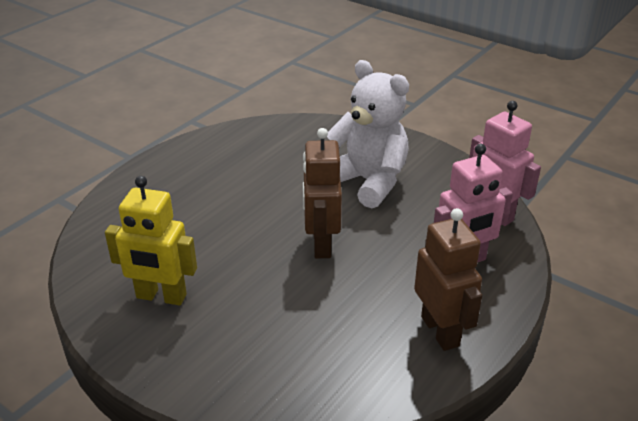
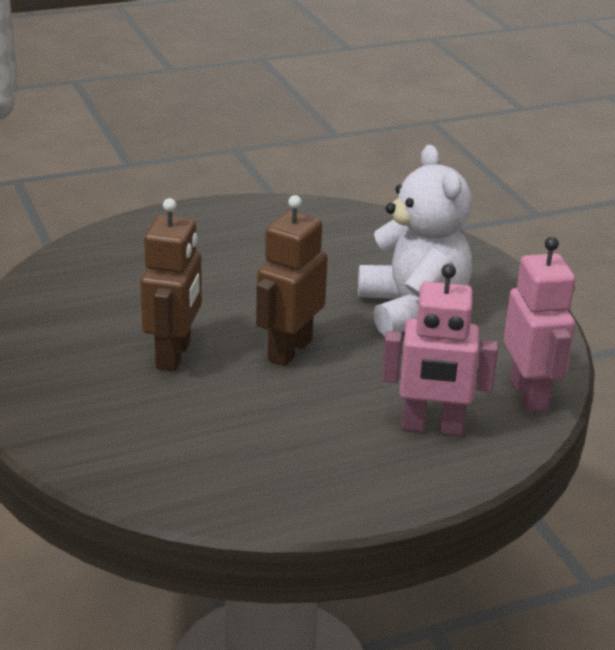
camera: 30 degrees right, 5 degrees down
yellow robot [105,176,197,305] -> none
brown robot [414,208,482,351] -> brown robot moved to [140,198,202,371]

